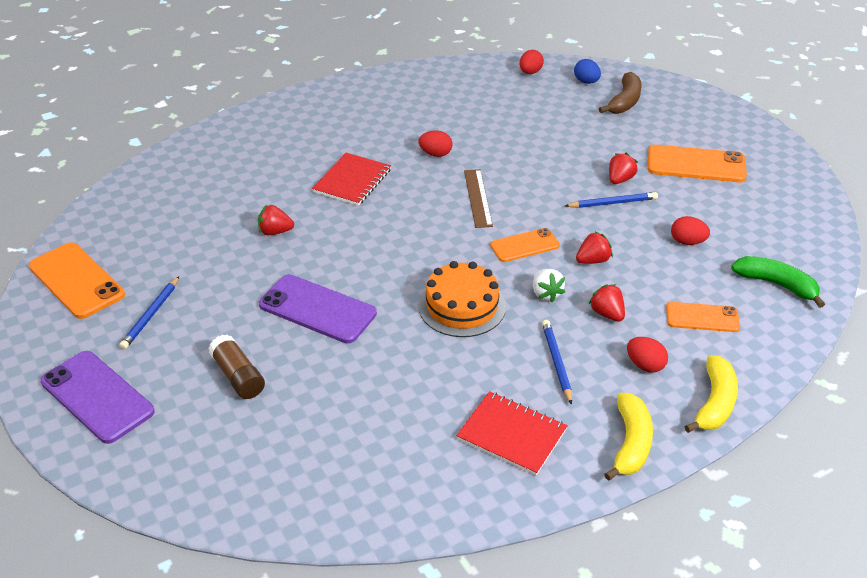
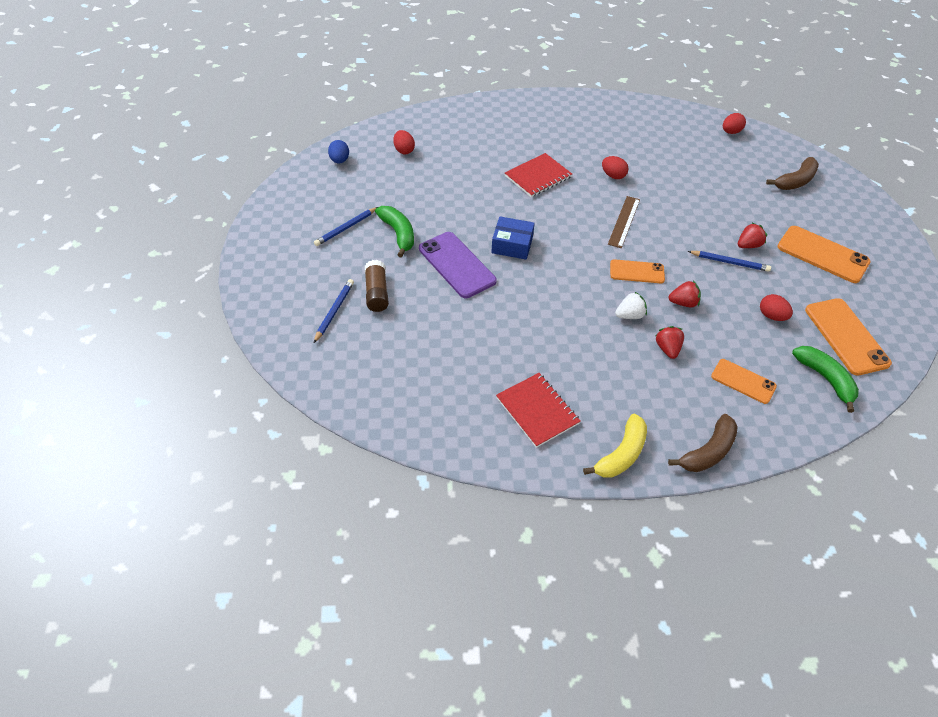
camera: 25 degrees right, 10 degrees up
orange phone [29,243,125,319] -> orange phone moved to [805,298,892,376]
purple phone [40,351,155,444] -> none
red strawberry [258,205,294,235] -> none
orange cake [418,261,506,337] -> none
white strawberry [533,269,565,302] -> white strawberry turned 120 degrees counterclockwise [615,292,647,319]
blue pencil [542,320,572,405] -> blue pencil moved to [314,279,354,343]
blue egg [574,59,601,84] -> blue egg moved to [328,140,349,164]
red egg [627,337,668,372] -> red egg moved to [393,130,415,154]
yellow banana [685,355,738,433] -> brown banana [668,414,738,472]
none -> green banana [375,206,414,258]
none -> blue box [491,216,535,260]

